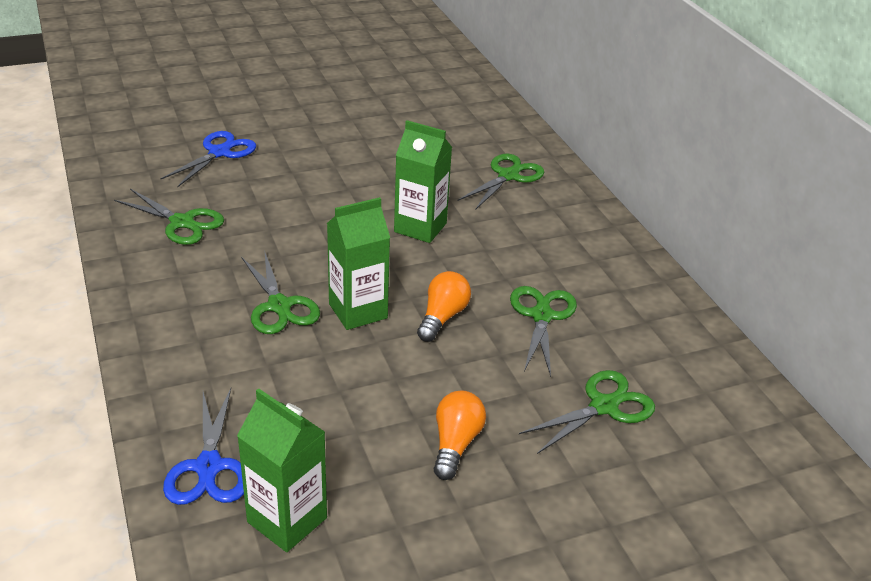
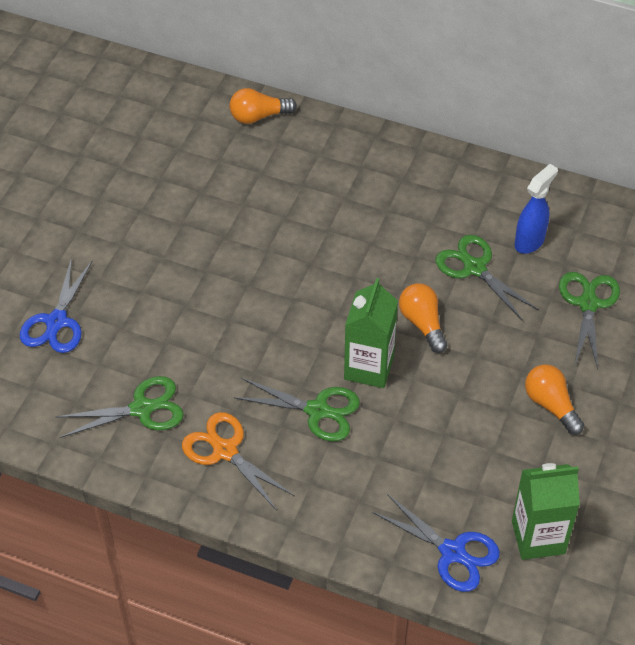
camera: 45 degrees left, 15 degrees up
blue scissors [160,131,256,188] -> blue scissors turned 150 degrees counterclockwise [20,257,93,353]
green carton [394,120,452,243] -> none
green scissors [457,153,544,210] -> none
none -> orange scissors [182,412,295,511]
none -> orange light bulb [229,88,297,124]
none -> blue spray bottle [514,164,558,254]

